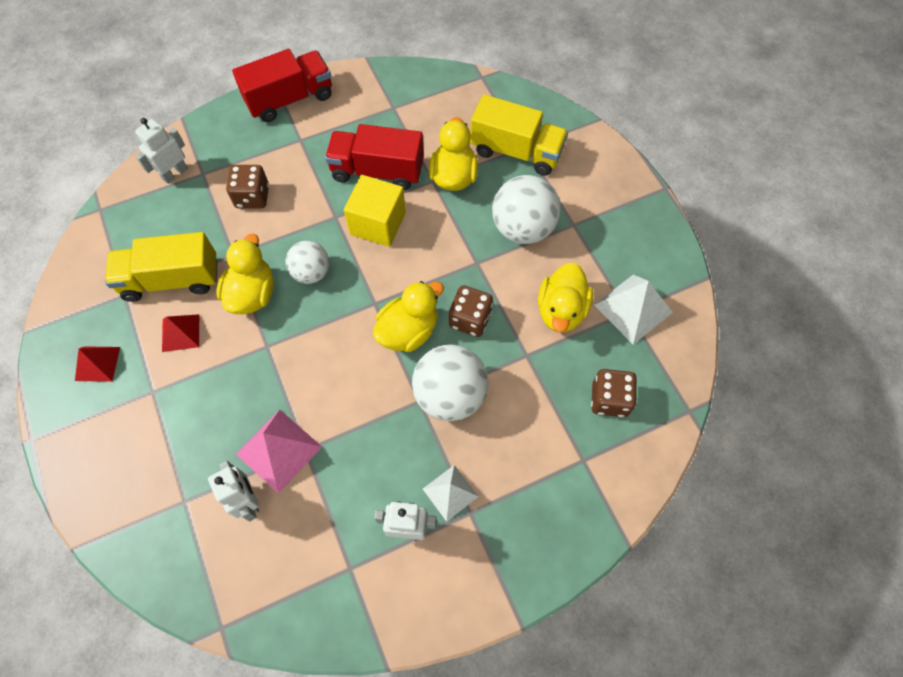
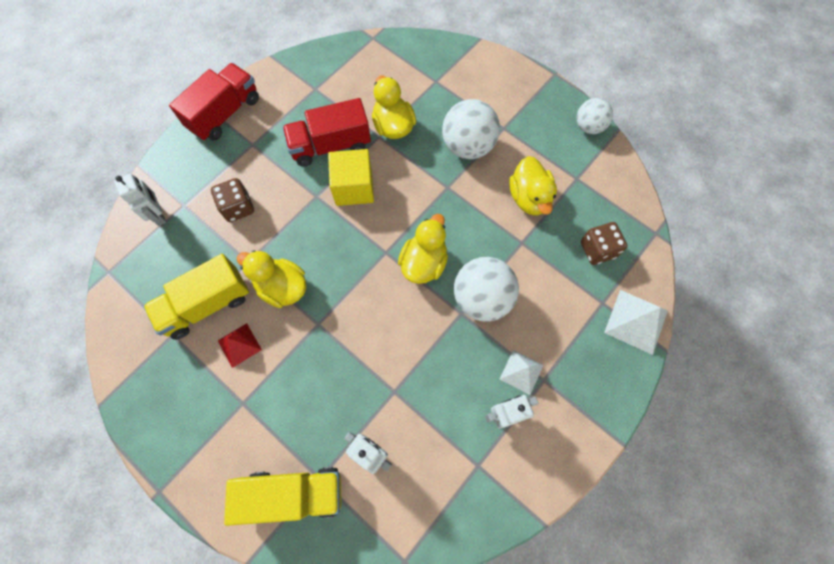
camera: 25 degrees left, 5 degrees up
red pyramid [75,346,120,382] -> none
white robot [135,118,188,184] -> white robot turned 135 degrees clockwise [114,174,166,226]
yellow duck [216,234,274,314] -> yellow duck turned 45 degrees counterclockwise [236,250,306,308]
pink pyramid [236,410,322,494] -> none
white ball [286,241,329,284] -> white ball moved to [577,98,613,134]
brown dice [449,285,493,337] -> none
yellow truck [470,94,568,176] -> yellow truck moved to [224,467,341,526]
white pyramid [594,275,673,344] -> white pyramid moved to [604,290,668,355]

